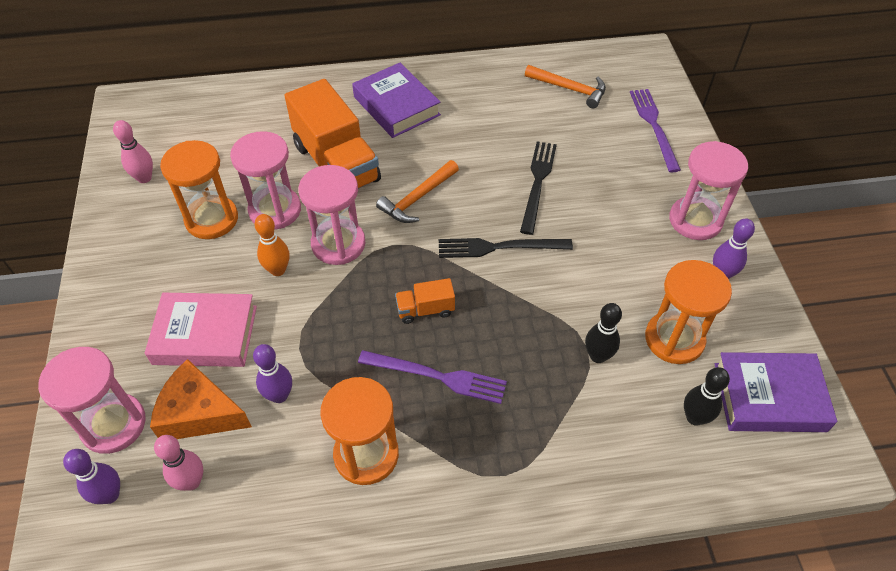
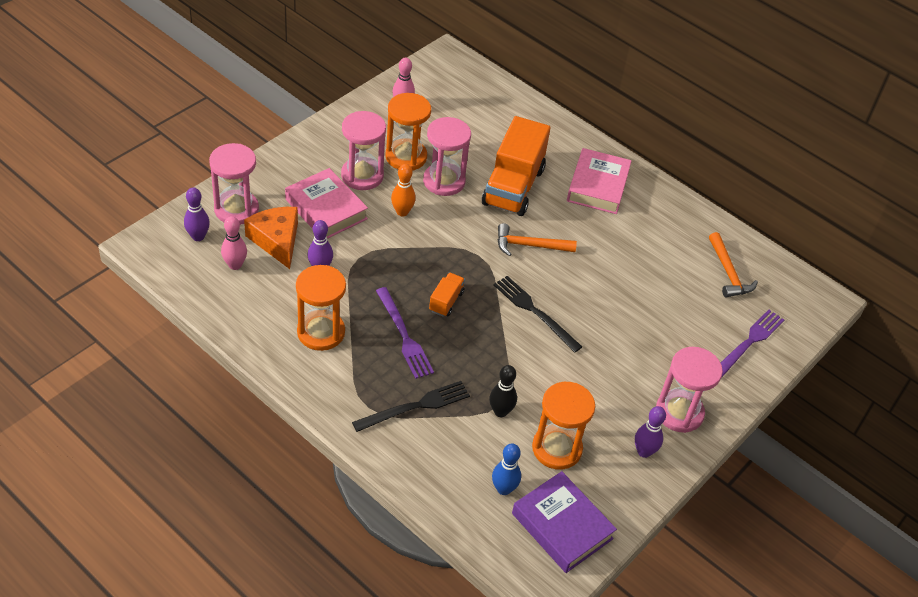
camera: 45 degrees right, 5 degrees down
pink hourglass [298,165,365,265] -> pink hourglass moved to [341,111,386,190]
purple book [352,63,441,138] -> pink book [567,148,632,214]
orange truck [395,278,455,324] -> orange truck turned 75 degrees clockwise [429,272,465,317]
black fork [520,141,557,235] -> black fork moved to [352,381,470,432]
black bowling pin [684,367,730,426] -> blue bowling pin [492,443,521,495]

